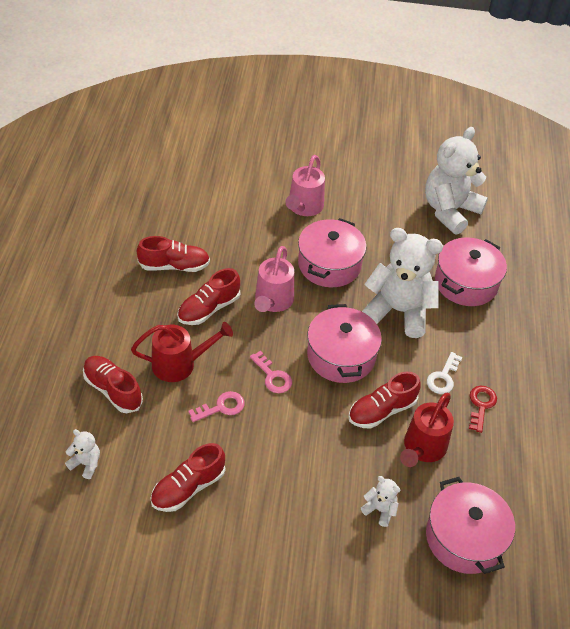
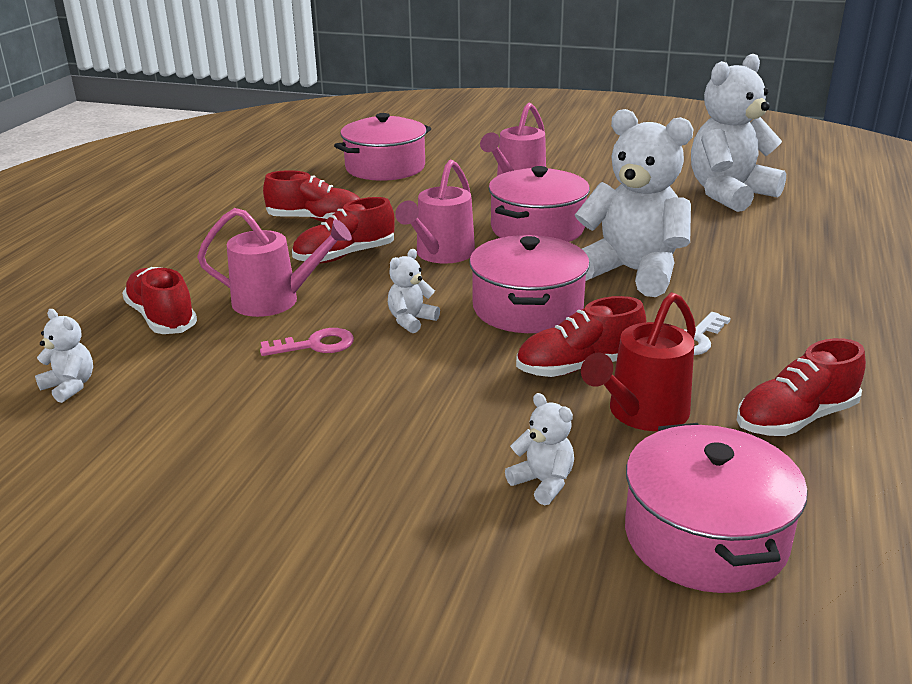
camera: 15 degrees right, 20 degrees down
red watering can [131,322,233,382] -> pink watering can [197,208,352,317]
red shoe [150,443,225,512] -> red shoe moved to [737,338,866,436]
pink key [250,351,292,393] -> white teddy bear [388,249,440,333]
pink pot [435,237,507,306] -> pink pot moved to [334,113,431,181]
red key [469,386,497,433] -> none

